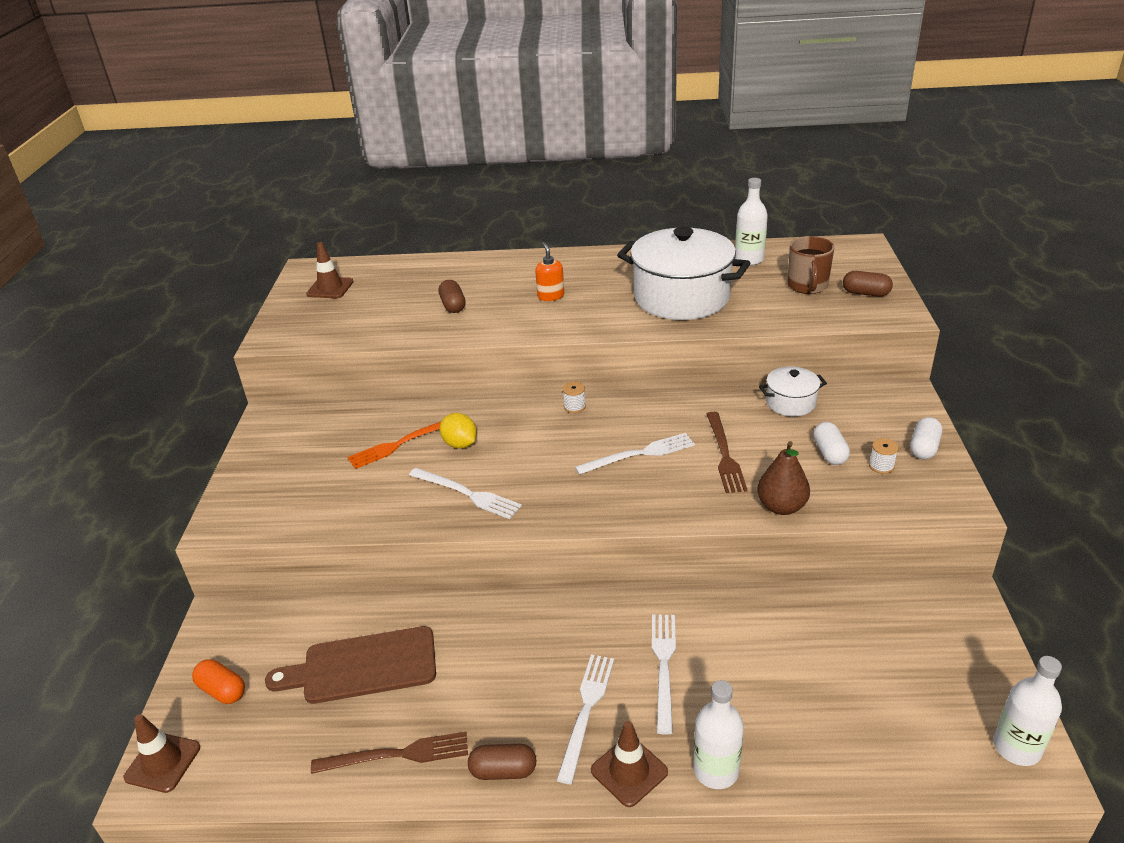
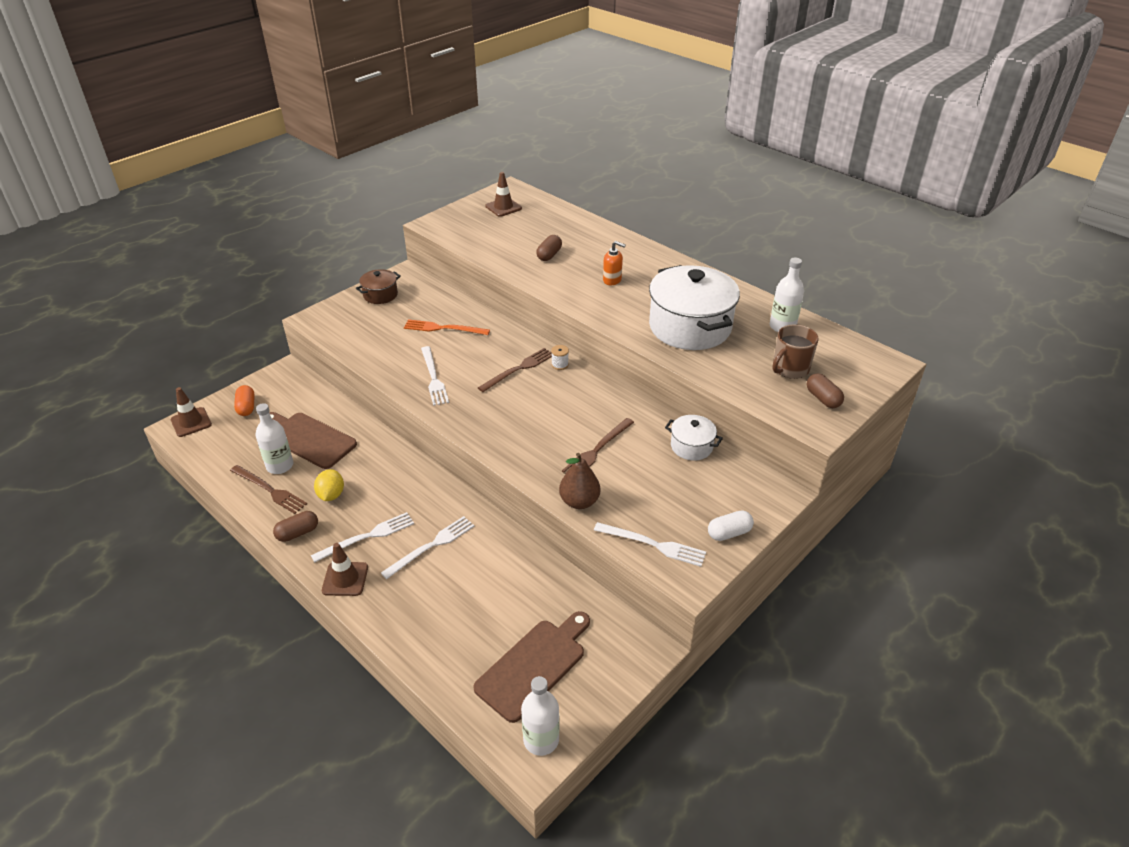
camera: 40 degrees right, 5 degrees up
yellow lemon [440,413,477,449] -> yellow lemon moved to [314,469,344,501]
brown capsule [468,744,537,780] -> brown capsule turned 75 degrees counterclockwise [273,511,318,542]
orange soap dispenser [535,242,564,301] -> orange soap dispenser turned 90 degrees clockwise [603,241,626,285]
white fork [575,433,695,475] -> white fork moved to [594,522,706,567]
white bottle [693,680,744,789] -> white bottle moved to [256,403,293,474]
white capsule [813,422,850,465] -> none
white spool [869,438,898,474] -> none
none -> brown pot [356,269,401,304]
none -> brown cutting board [473,611,590,723]
none -> brown fork [478,348,552,392]

